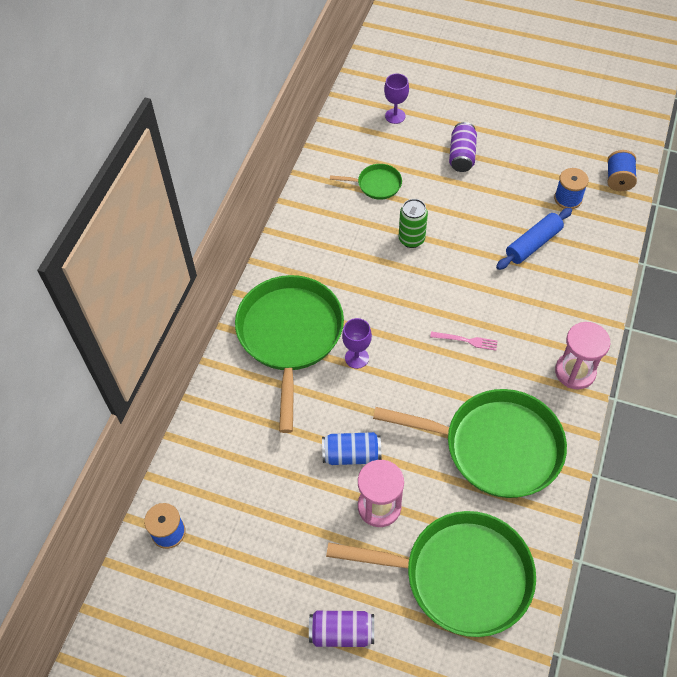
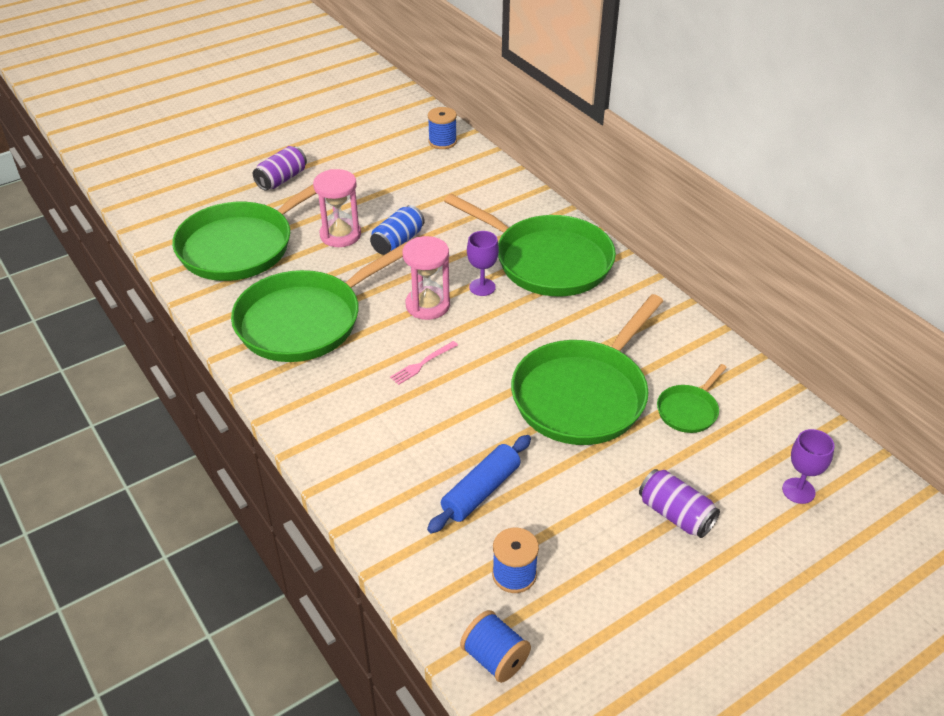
camera: 125 degrees right, 15 degrees down
green can [399,199,428,248] -> green pan [511,294,663,445]
blue rolling pin [496,208,572,270] -> blue rolling pin turned 45 degrees clockwise [427,435,531,533]
pink hourglass [555,322,610,389] -> pink hourglass moved to [403,236,450,320]

